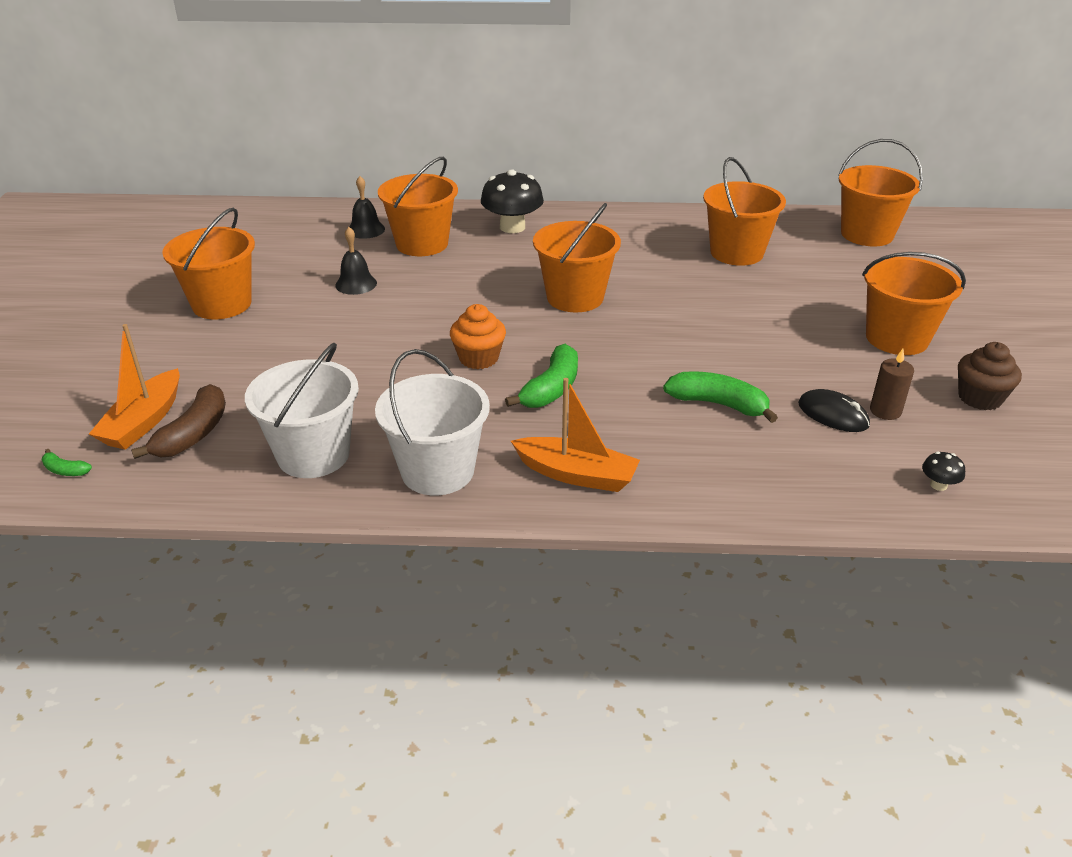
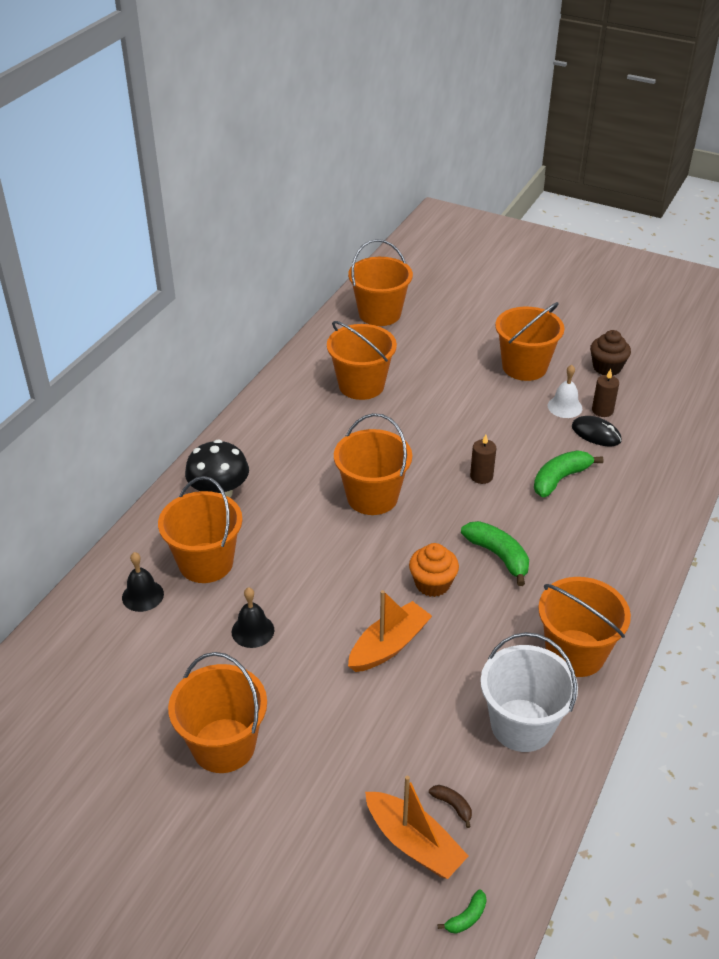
camera: 65 degrees left, 5 degrees up
brown banana [131,384,226,459] -> brown banana [429,785,472,828], size x0.49
white bucket [375,349,490,495] -> orange bucket [538,577,631,677]
orange boat [511,378,640,492] -> orange boat moved to [348,590,432,672]
black mouse [798,389,870,432] -> black mouse turned 60 degrees clockwise [572,416,622,446]
black mushroom [922,452,965,491] -> none
none -> brown candle [470,435,496,484]
none -> white bell [547,365,582,418]

